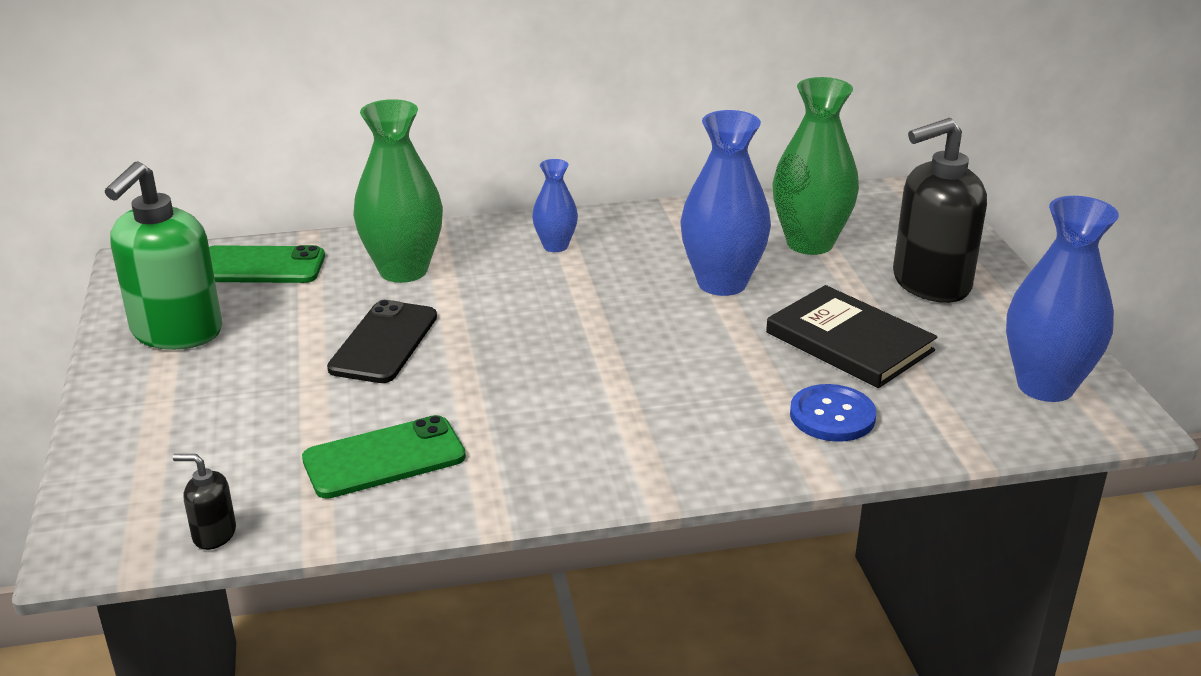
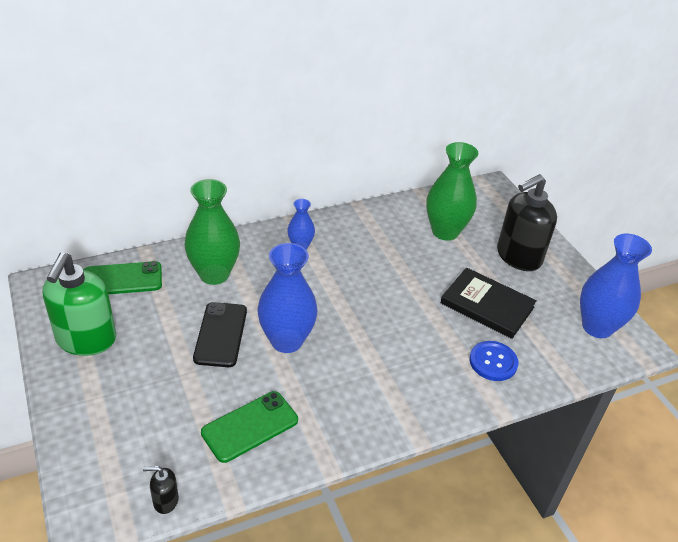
camera: 15 degrees left, 10 degrees up
blue vase [680,110,771,296] -> blue vase moved to [257,243,317,353]

